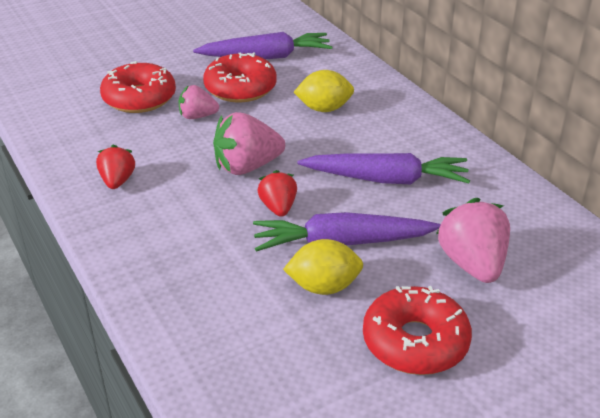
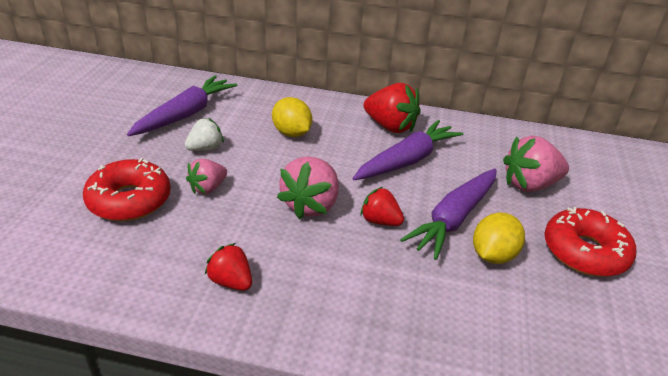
camera: 50 degrees left, 0 degrees up
red donut [203,53,277,102] -> white strawberry [185,118,224,151]
yellow lemon [294,70,354,112] -> yellow lemon turned 75 degrees counterclockwise [272,97,312,137]
pink strawberry [436,198,510,283] -> pink strawberry turned 45 degrees counterclockwise [503,136,569,192]
none -> red strawberry [364,83,421,133]

